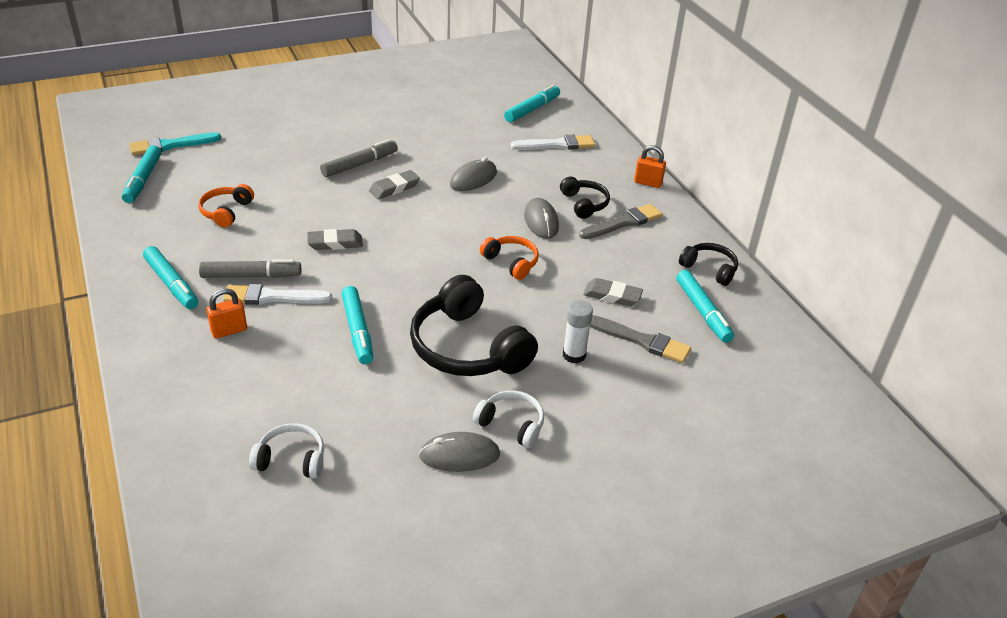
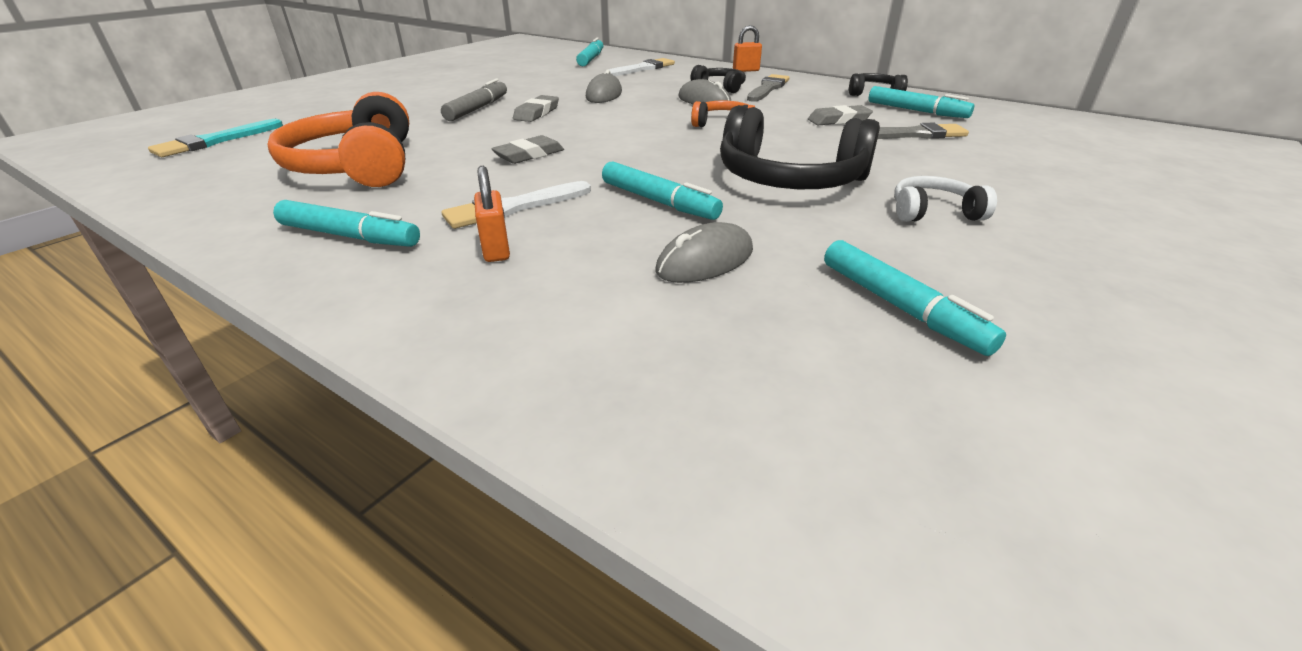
camera: 30 degrees left, 5 degrees down
turquoise marker [122,145,161,203] -> turquoise marker moved to [824,240,1006,356]
orange headphones [198,184,254,228] -> orange headphones [267,92,409,187], size x1.95
grey marker [199,259,301,278] -> none
orange padlock [206,288,247,339] -> orange padlock turned 45 degrees counterclockwise [474,166,510,262]
white headphones [249,423,324,479] -> none
grey mouse [419,432,500,472] -> grey mouse moved to [656,222,753,283]
white glue stick [563,300,593,363] -> none

